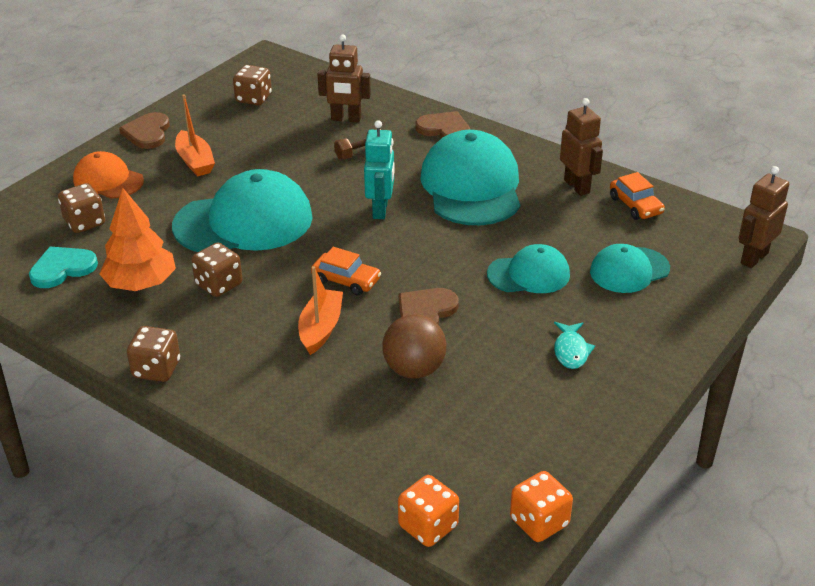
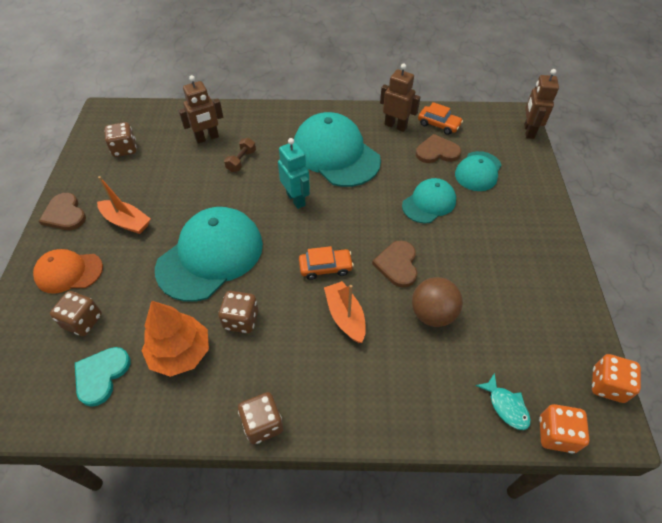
camera: 35 degrees left, 15 degrees up
brown heart [415,111,470,138] -> brown heart moved to [416,134,461,163]
turquoise fish [554,322,595,369] -> turquoise fish moved to [475,373,531,430]

